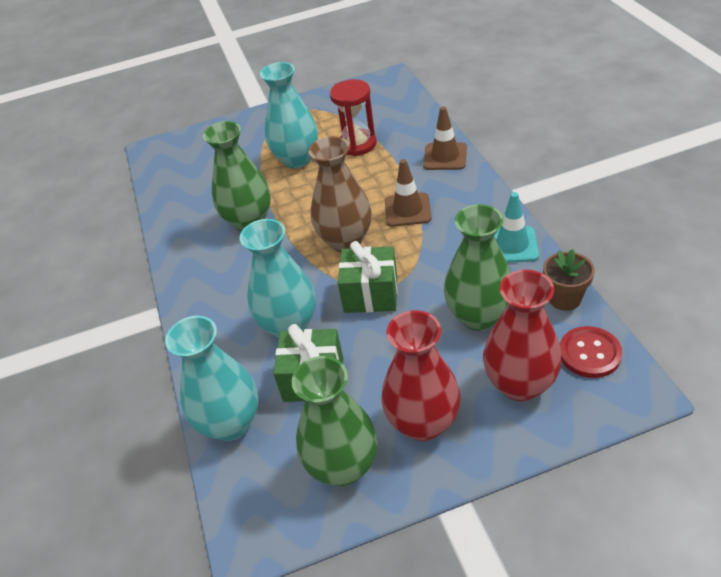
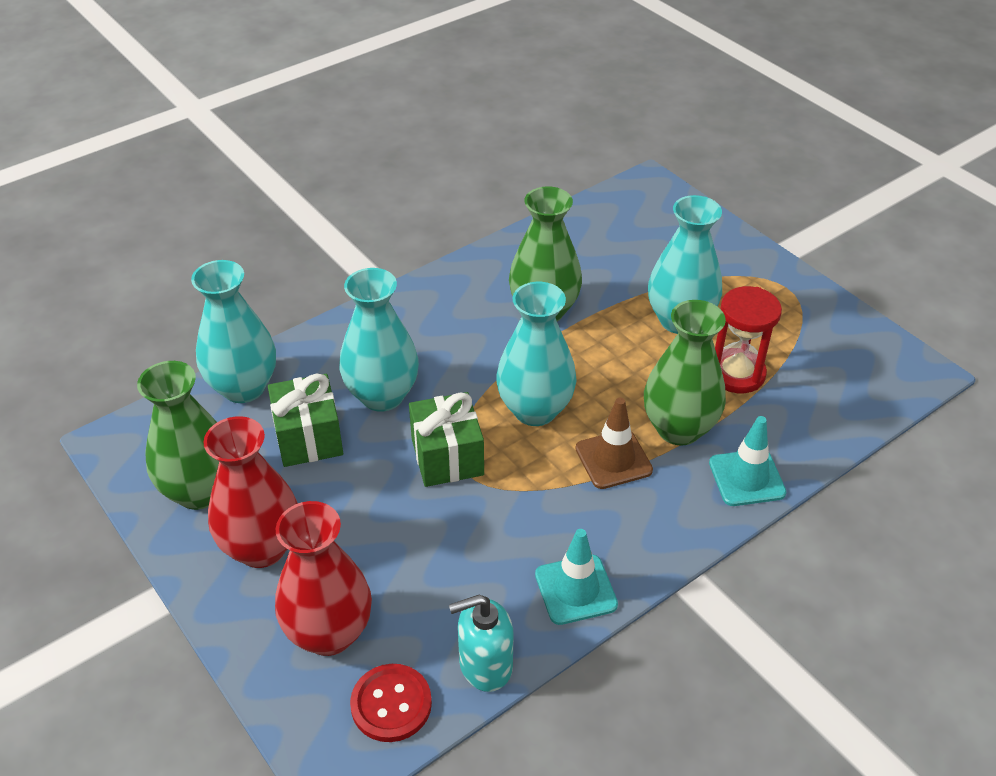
camera: 65 degrees right, 0 degrees up
brown vase [309,136,372,252] -> turquoise vase [496,282,577,426]
brown traffic cone [423,106,467,170] -> turquoise traffic cone [709,416,786,506]
green vase [444,204,511,331] -> green vase moved to [644,300,726,446]
brown flower pot [543,249,595,311] -> turquoise soap dispenser [449,595,513,692]

